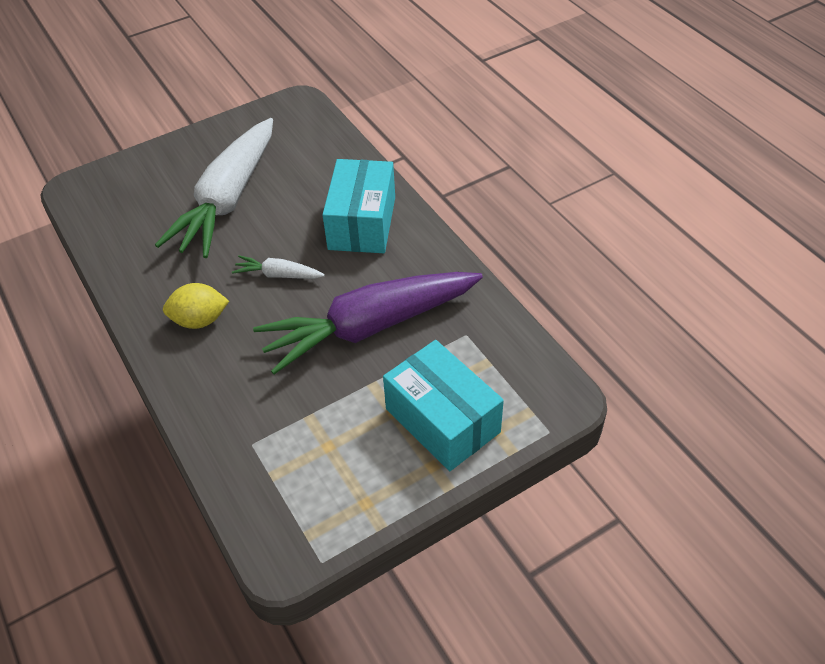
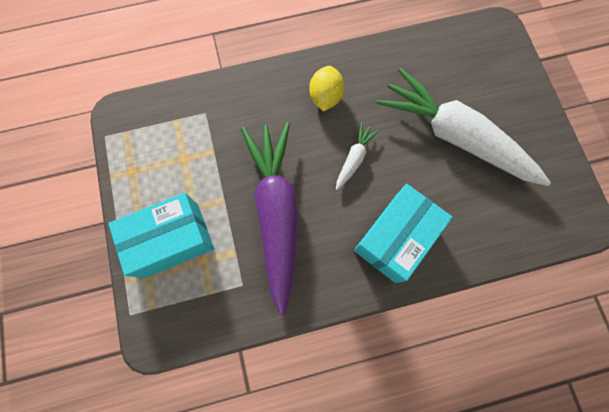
camera: 105 degrees right, 25 degrees up
turquoise box [322,159,395,253] -> turquoise box turned 75 degrees counterclockwise [354,184,453,283]

